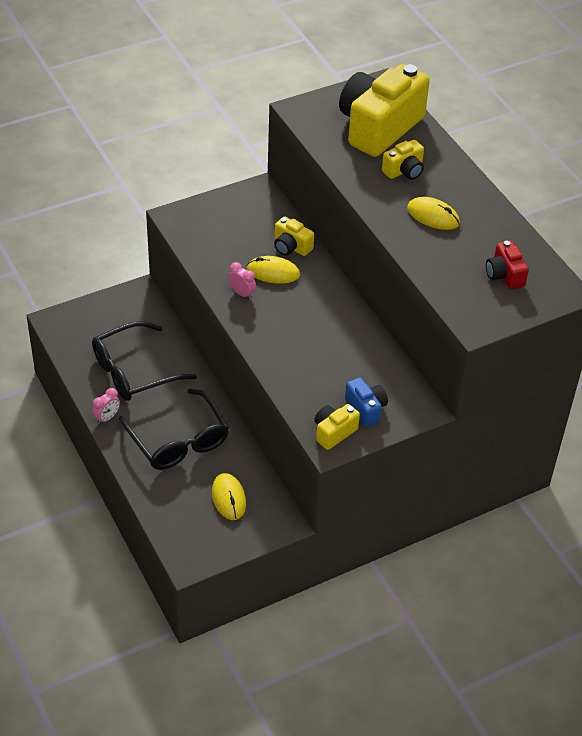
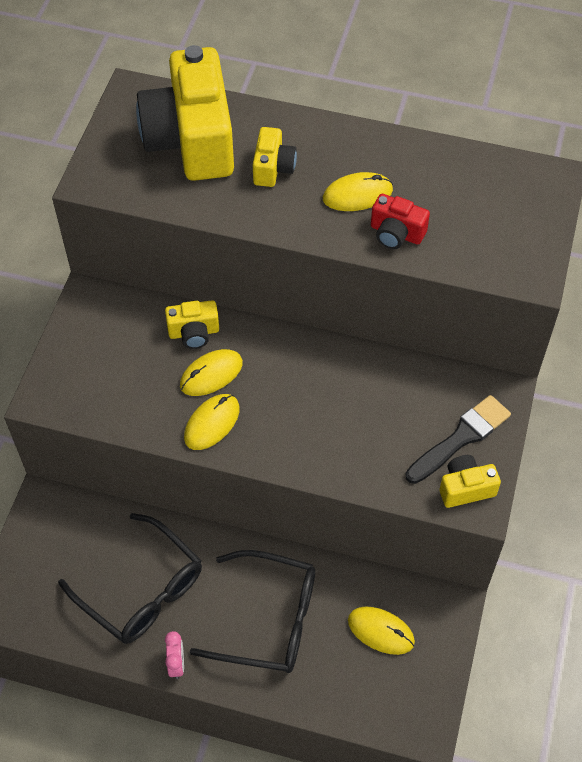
camera: 45 degrees left, 10 degrees up
black glasses [92,321,197,401] -> black glasses turned 60 degrees counterclockwise [58,513,202,644]
pink clock [229,262,256,299] -> yellow mouse [184,394,240,450]
yellow camera [314,404,360,450] -> yellow camera turned 75 degrees clockwise [439,455,501,508]
blue camera [345,378,388,427] -> black brush [406,395,511,484]
red camera [486,241,529,289] -> red camera moved to [371,194,430,249]

